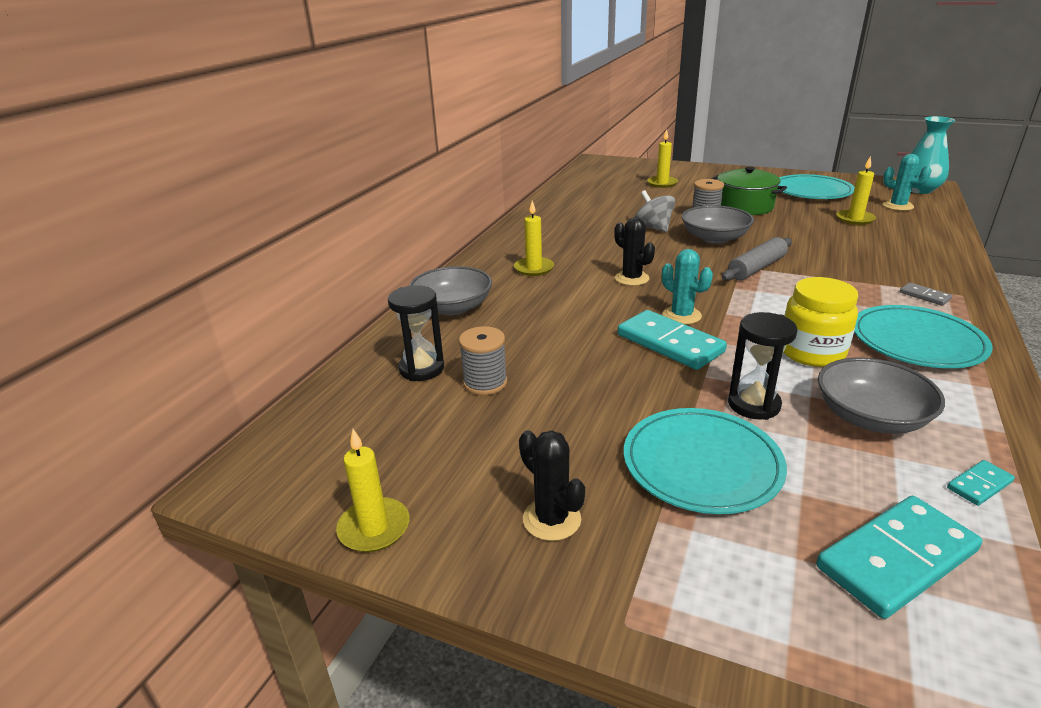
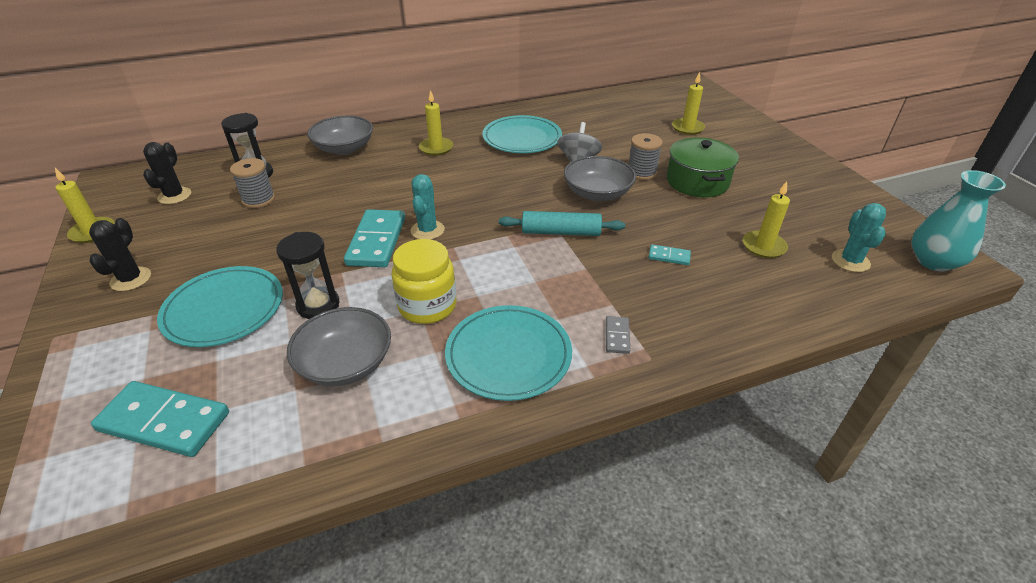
camera: 45 degrees right, 10 degrees up
black cactus [614,217,655,286] -> black cactus moved to [143,142,191,204]
grey rolling pin [722,237,792,281] -> turquoise rolling pin [499,211,625,236]
turquoise plate [777,174,855,199] -> turquoise plate moved to [482,115,562,153]
turquoise domino [947,460,1015,506] -> turquoise domino moved to [649,244,691,265]

